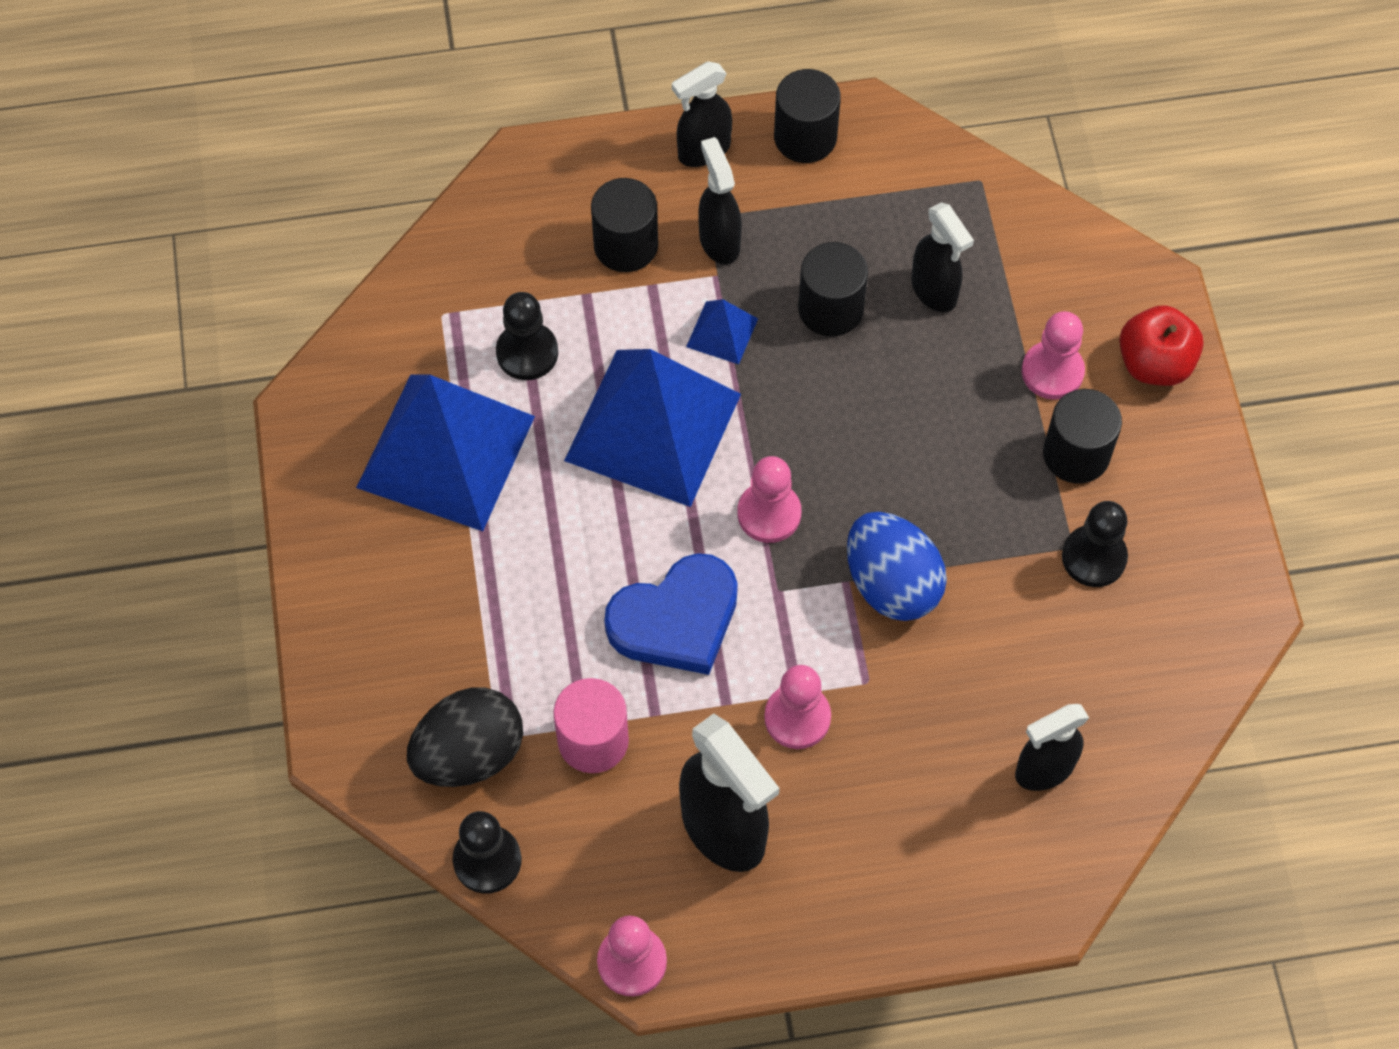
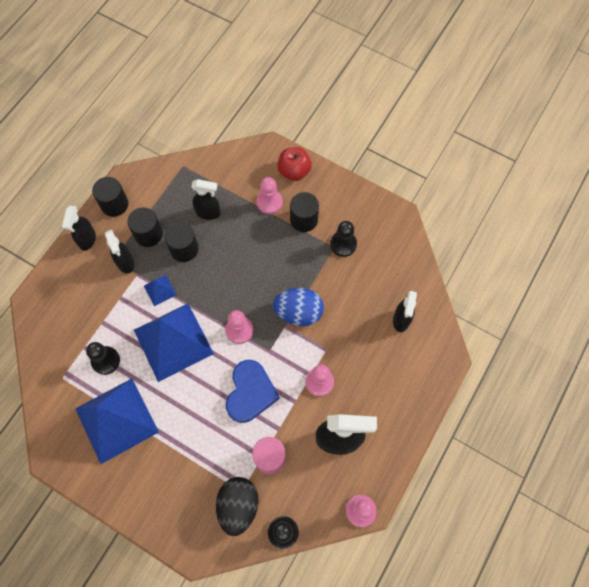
camera: 50 degrees left, 5 degrees up
black cylinder [591,178,658,272] -> black cylinder moved to [127,207,163,247]
black spray bottle [698,137,742,265] -> black spray bottle turned 135 degrees counterclockwise [105,230,134,274]

